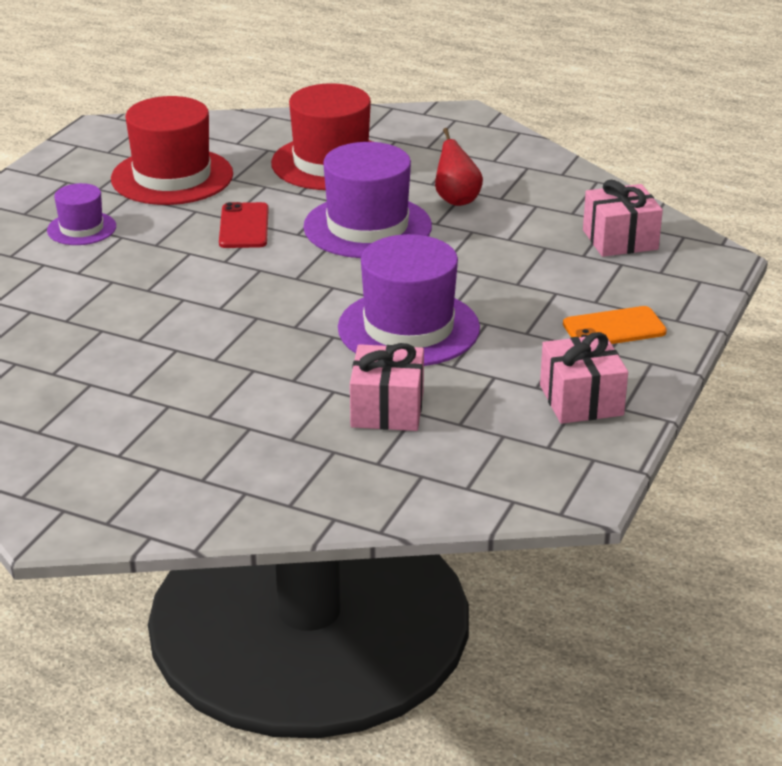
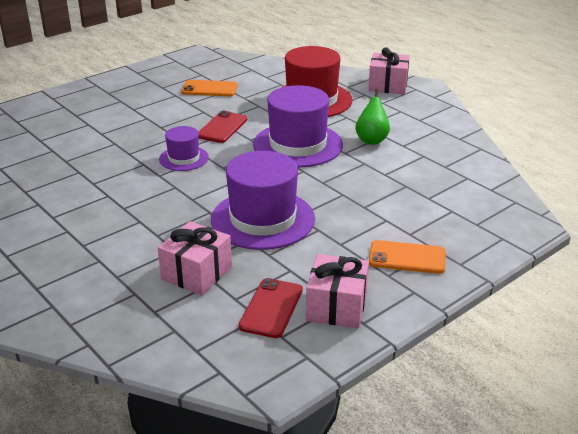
camera: 25 degrees right, 0 degrees up
purple hat [47,183,116,245] -> purple hat moved to [159,126,209,171]
red hat [111,96,233,205] -> orange phone [181,80,237,96]
red pear [435,128,483,206] -> green pear [355,89,390,145]
pink gift [583,180,663,257] -> pink gift moved to [368,47,410,94]
none -> red phone [239,278,303,338]

